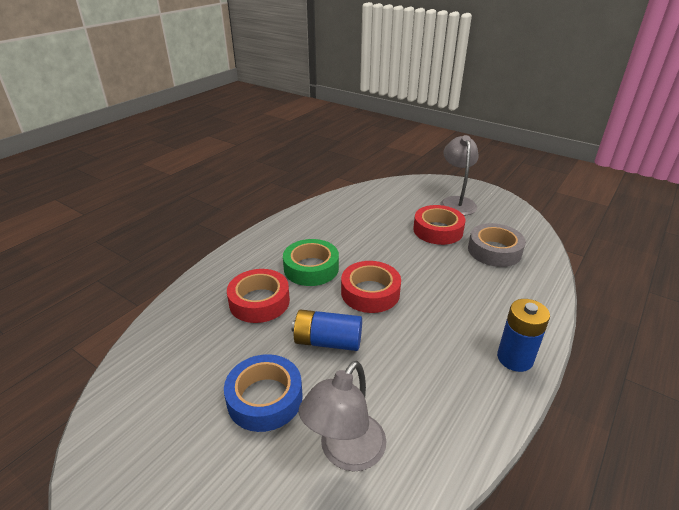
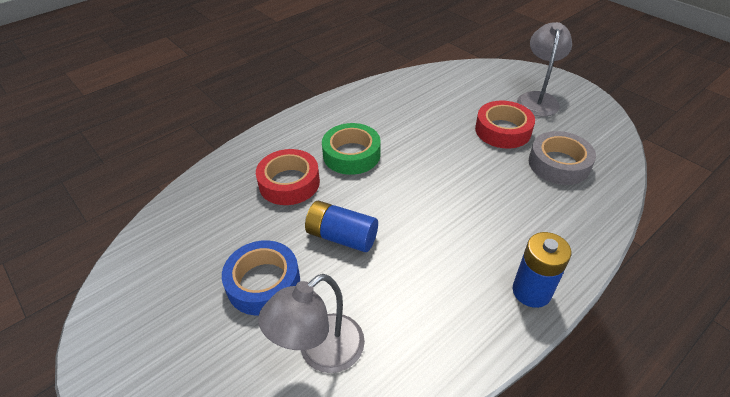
camera: 15 degrees right, 10 degrees up
red tape [341,261,401,313] -> none

